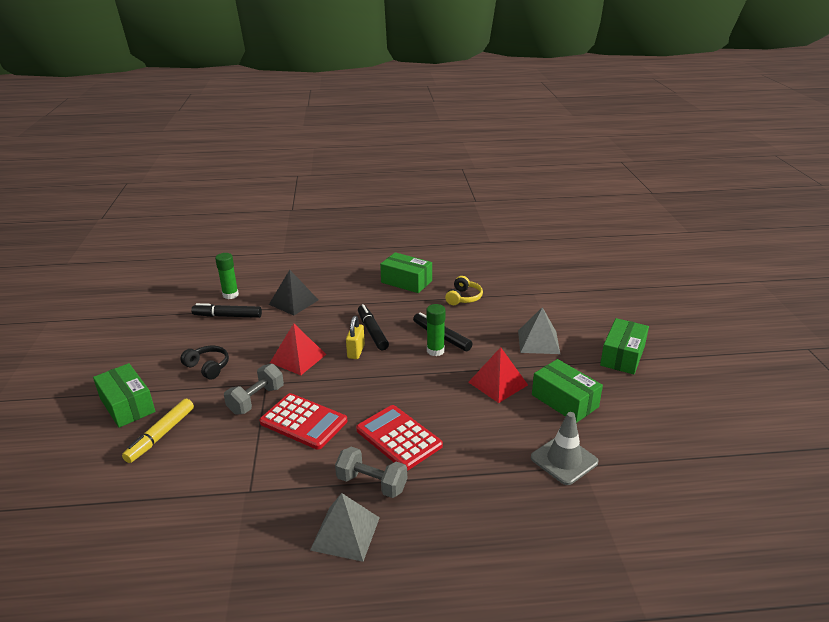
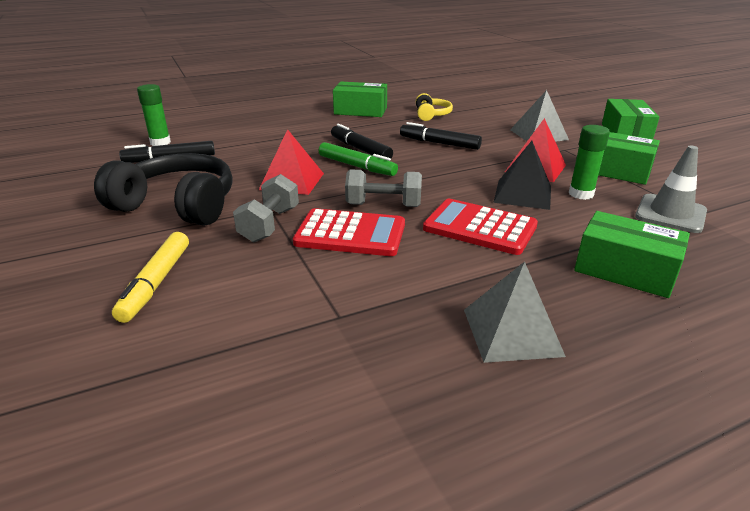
camera: 20 degrees left, 0 degrees up
green box [93,363,155,428] -> green box moved to [574,211,690,298]
black headphones [180,346,229,380] -> black headphones [94,153,233,226], size x1.98
black pyramid [269,270,318,315] -> black pyramid moved to [493,141,551,210]
grey dumbbell [335,447,407,498] -> grey dumbbell moved to [345,169,422,207]
yellow padlock [346,316,365,359] -> green marker [319,142,398,176]
green glue stick [426,304,446,356] -> green glue stick moved to [569,125,610,200]

